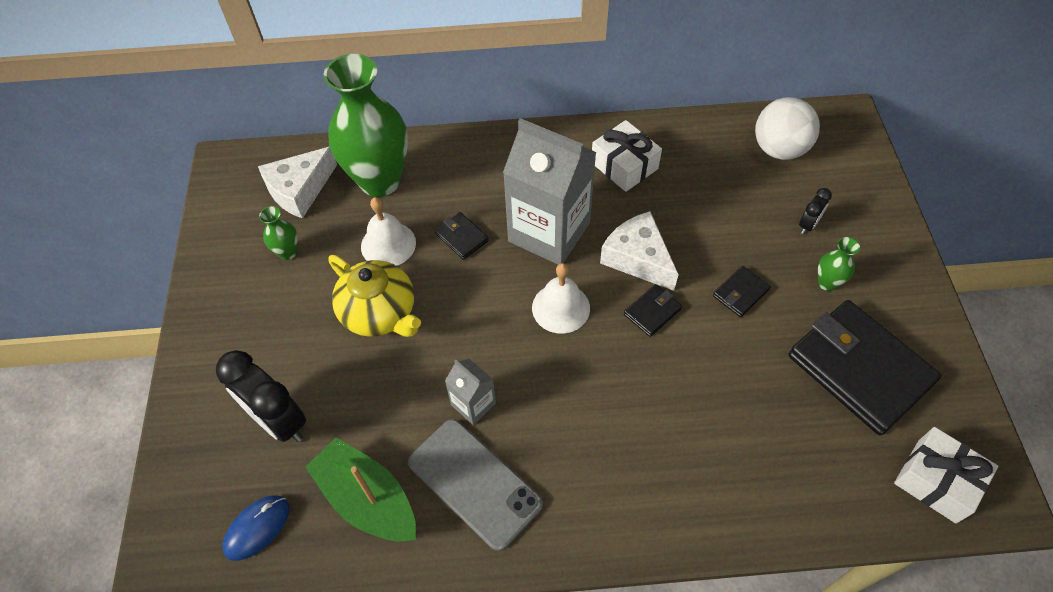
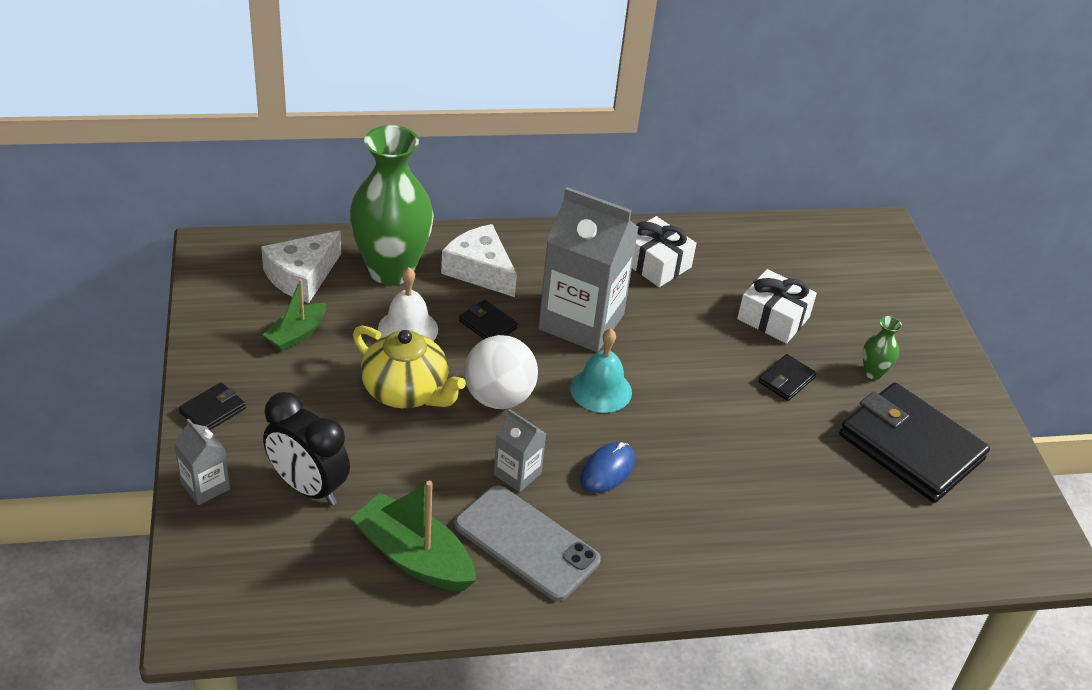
camera: 10 degrees left, 15 degrees down
blue mouse [222,495,289,561] -> blue mouse moved to [580,442,635,493]
green vase [259,206,298,260] -> green boat [263,279,326,351]
white bell [532,263,590,334] -> turquoise bell [570,328,632,413]
white cheese [600,211,679,291] -> white cheese moved to [441,224,517,297]
black wallet [624,284,682,337] -> black wallet moved to [179,382,246,430]
white ball [755,97,820,160] -> white ball moved to [464,335,538,409]
black clock [799,188,832,234] -> none
white gift [894,427,998,524] -> white gift moved to [737,269,817,344]
none -> grey carton [174,418,230,505]

